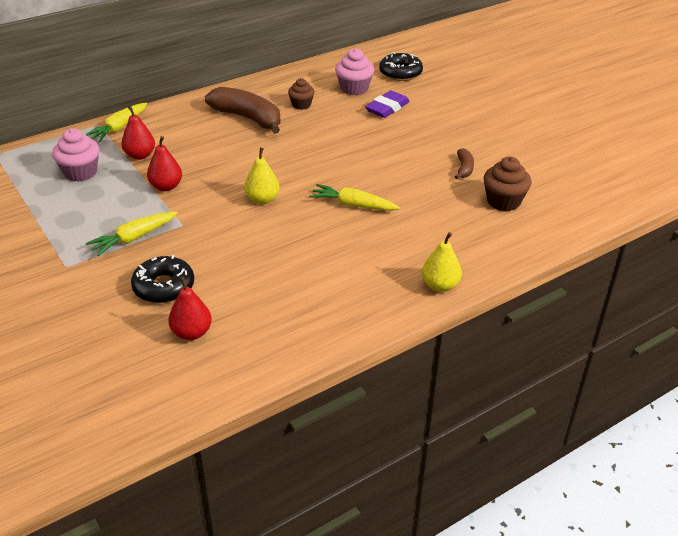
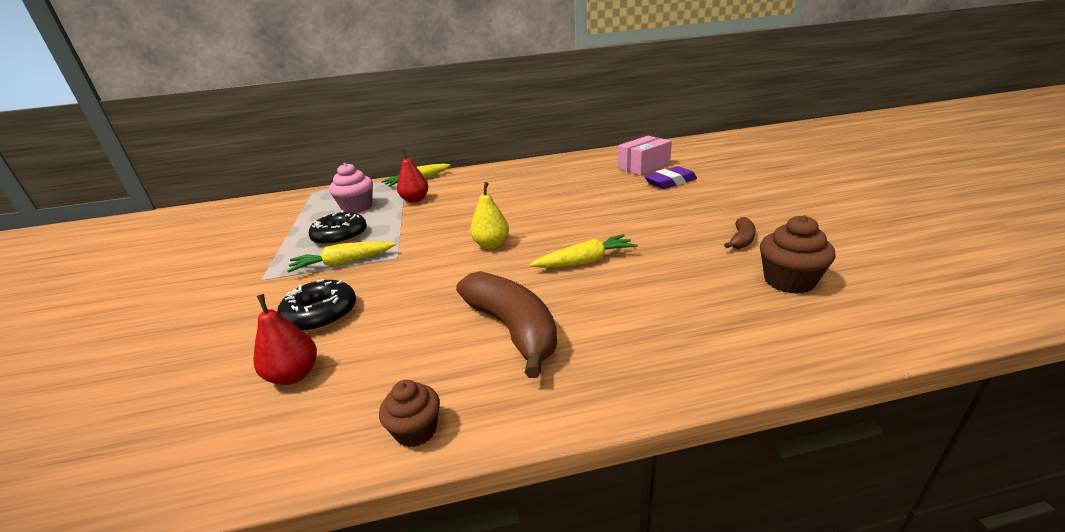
camera: 25 degrees right, 10 degrees down
red pear [147,136,182,191] -> none
brown banana [205,87,281,134] -> brown banana moved to [456,271,557,378]
brown cupcake [288,78,315,110] -> brown cupcake moved to [379,380,440,447]
yellow carrot [309,184,400,211] -> yellow carrot turned 120 degrees clockwise [530,234,638,268]
pink cupcake [335,48,374,95] -> pink box [618,136,672,176]
black donut [379,52,423,81] -> black donut moved to [309,210,367,246]
yellow pear [422,232,462,292] -> none

